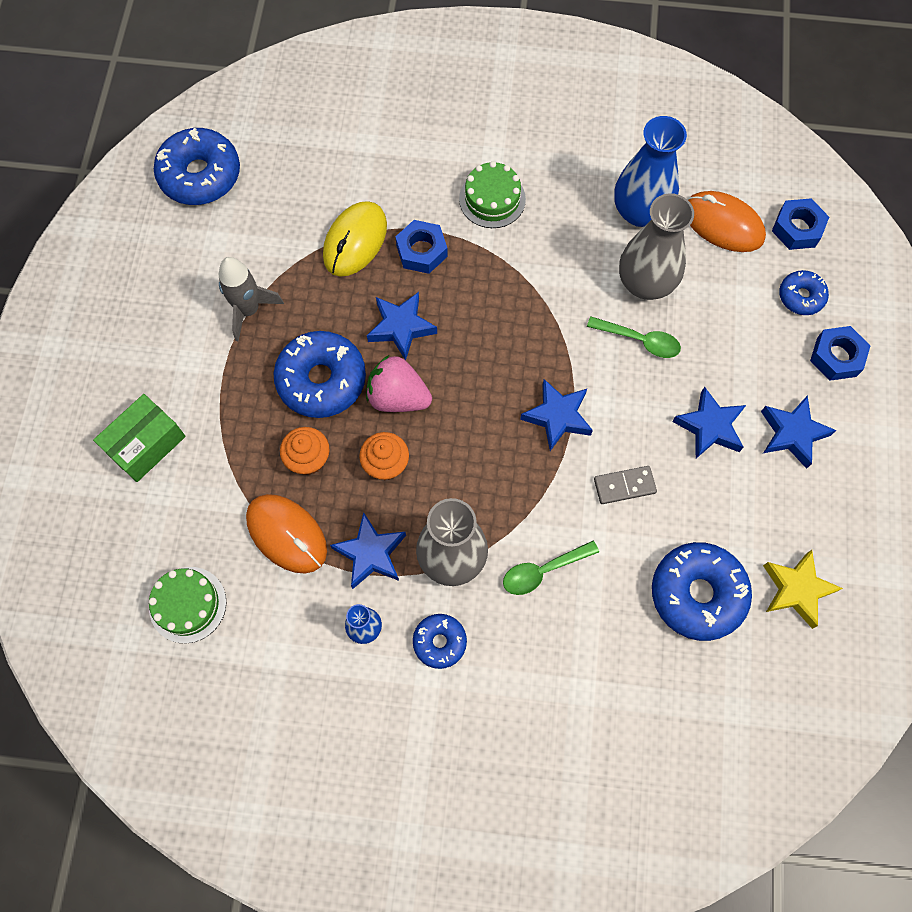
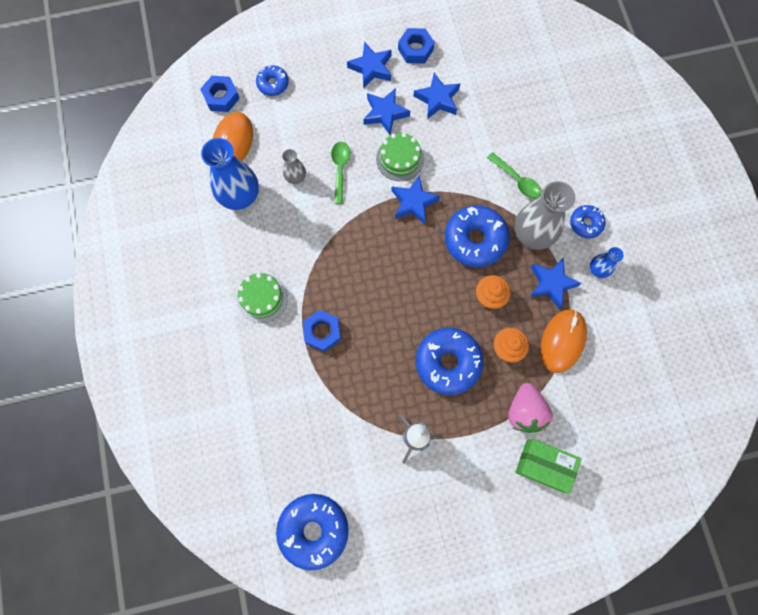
camera: 110 degrees left, 5 degrees up
green cake [149,567,226,643] -> green cake moved to [376,133,424,181]
yellow mouse [323,201,387,277] -> none
pink strawberry [366,355,432,412] -> pink strawberry moved to [508,383,553,433]
blue star [367,292,437,361] -> blue star moved to [414,73,460,119]
grey domino [594,466,657,504] -> none
grey vase [619,193,694,300] -> grey vase [282,149,306,184], size x0.51
blue donut [652,542,752,641] -> blue donut moved to [445,205,509,268]
yellow star [763,550,843,629] -> none
blue nut [810,326,870,381] -> blue nut moved to [398,28,435,64]

